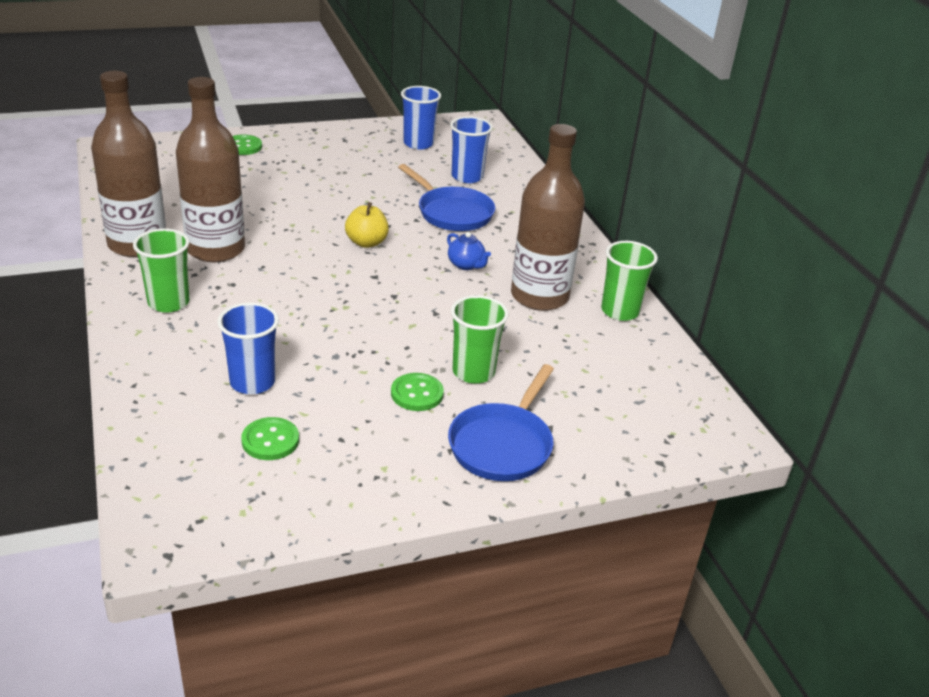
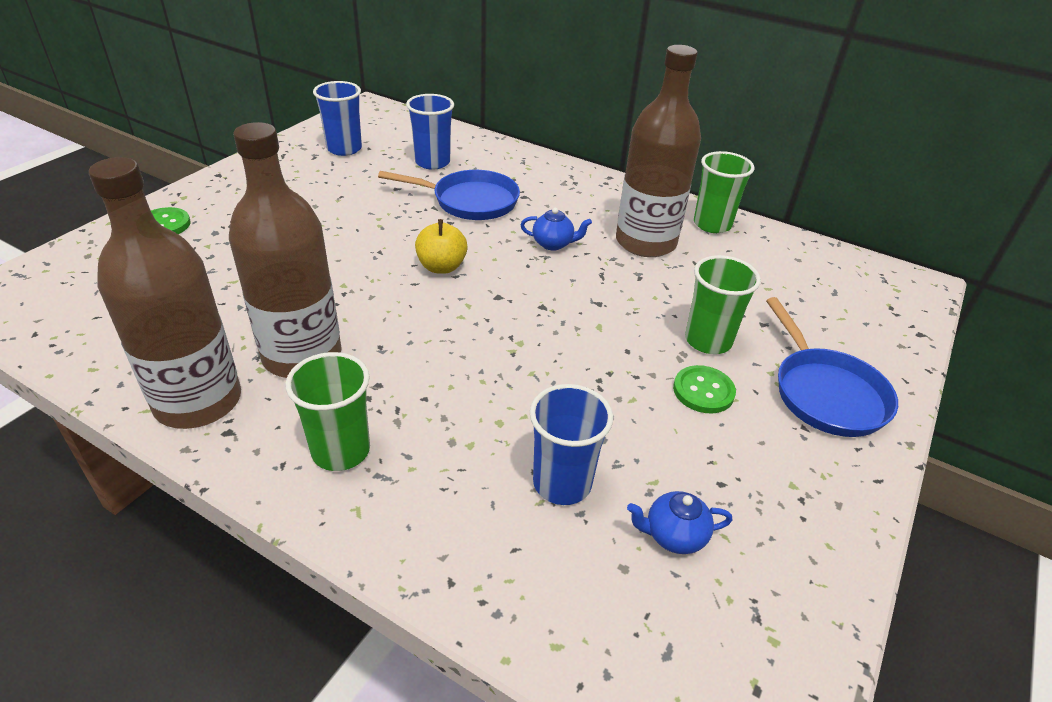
camera: 40 degrees left, 5 degrees up
green button [241,417,299,460] -> blue teapot [627,491,732,554]

